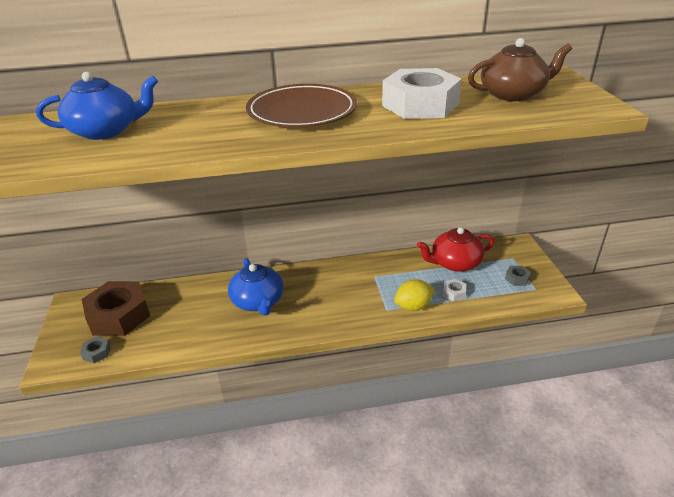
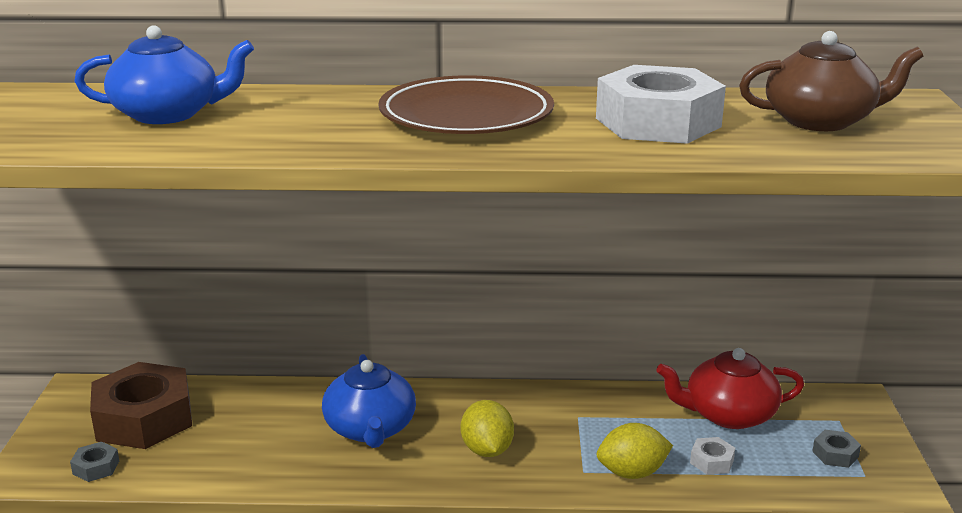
camera: 10 degrees right, 10 degrees down
none -> yellow lemon [461,400,514,457]

